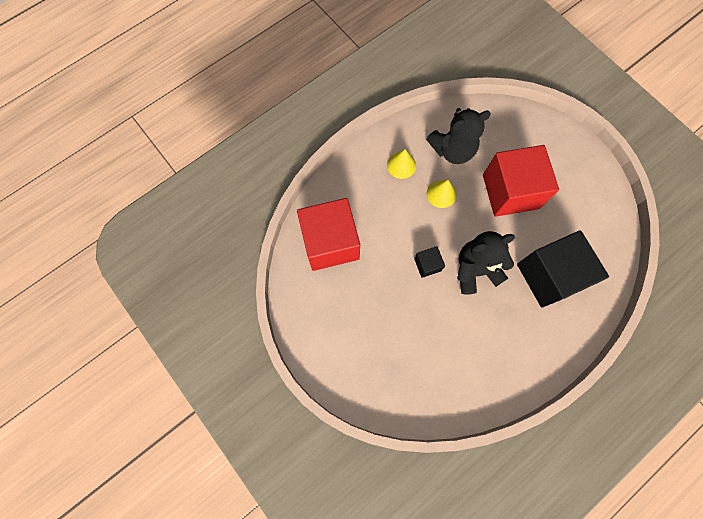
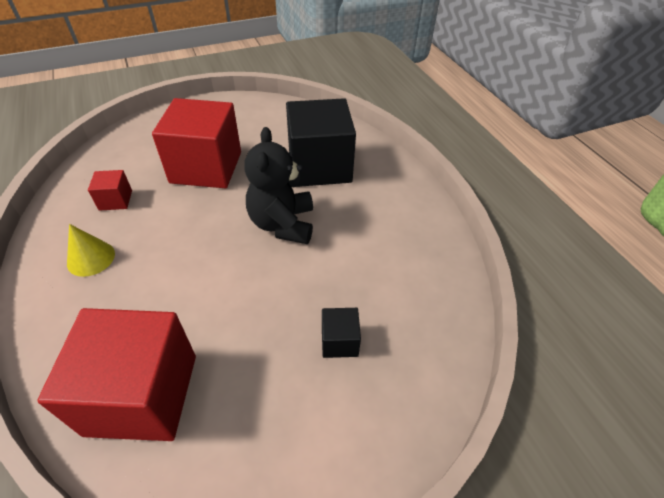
camera: 75 degrees left, 25 degrees down
black cube [414,246,445,278] -> black cube moved to [322,308,361,358]
black teddy bear [426,108,491,164] -> red cube [88,170,132,211]
yellow cone [427,180,457,208] -> none

